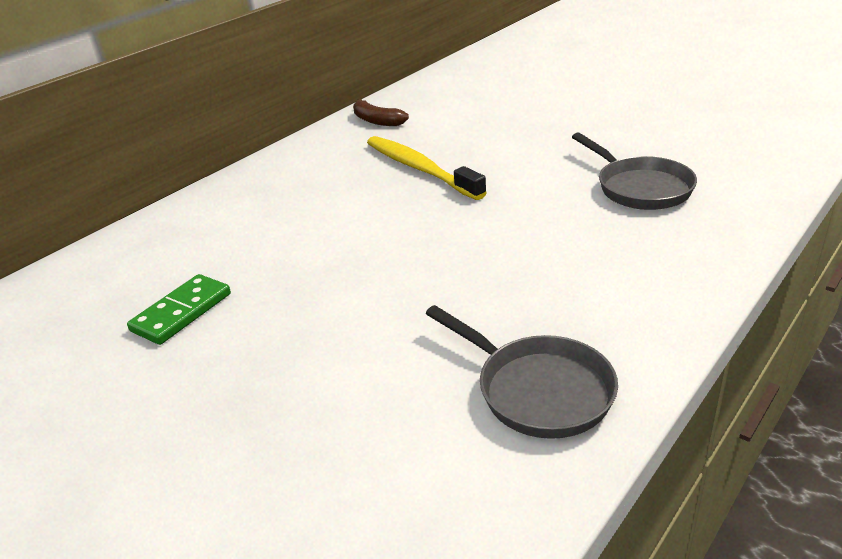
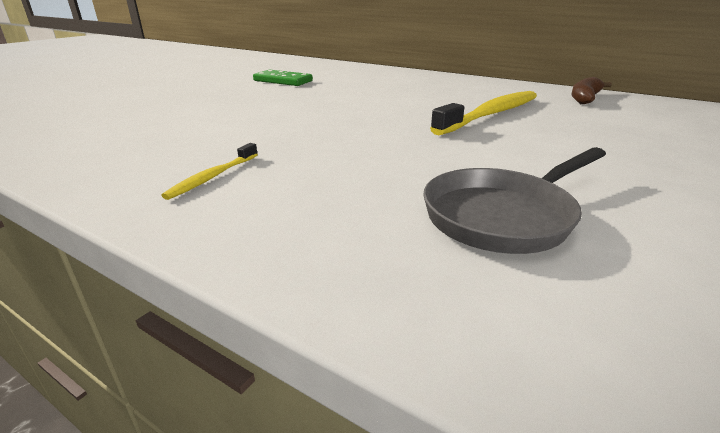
camera: 80 degrees right, 5 degrees down
grey pan [425,305,618,439] -> none
none -> yellow toothbrush [161,143,258,200]

